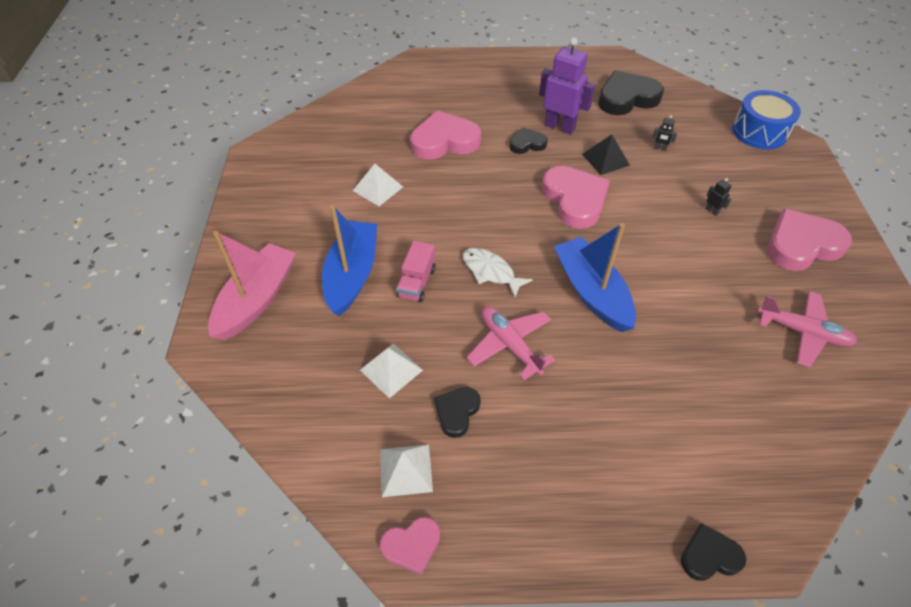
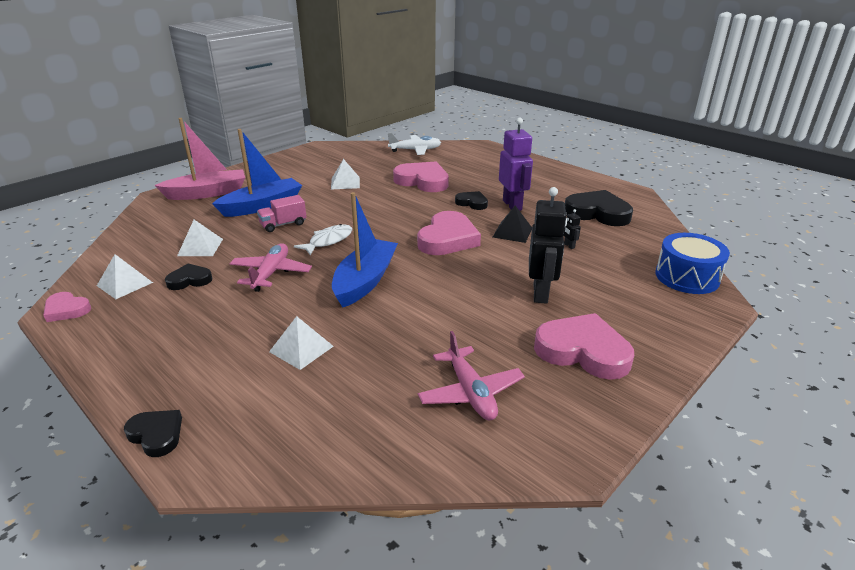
camera: 45 degrees right, 20 degrees down
white fish [463,248,533,297] -> white fish turned 45 degrees clockwise [294,224,352,256]
black robot [705,178,731,216] -> black robot [529,187,567,304], size x2.49
none -> white pyramid [269,316,334,370]
none -> white plane [388,133,441,155]

